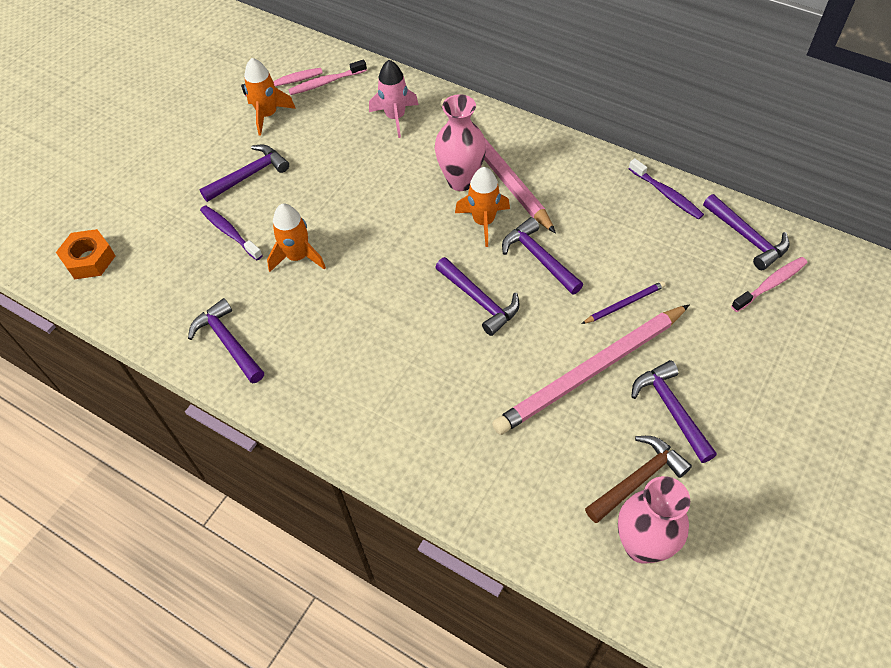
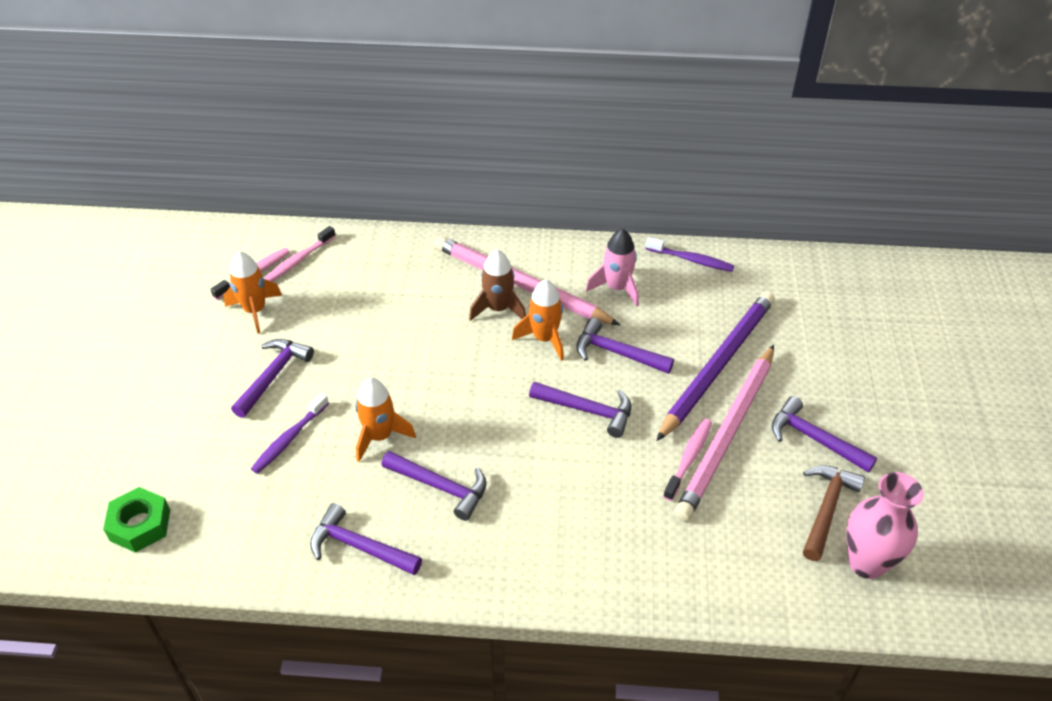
camera: 30 degrees left, 10 degrees down
orange nut [56,229,116,279] -> green nut [103,487,170,553]
purple toothbrush [200,205,263,260] -> purple toothbrush turned 75 degrees counterclockwise [251,393,329,474]
pink rocket [369,60,419,138] -> pink rocket moved to [586,228,639,307]
pink vase [435,94,486,191] -> brown rocket [469,249,526,321]
purple pencil [581,281,666,324] -> purple pencil [656,291,775,441], size x2.37
purple hammer [703,194,789,270] -> purple hammer moved to [381,451,486,521]
pink toothbrush [731,257,807,312] -> pink toothbrush moved to [663,419,712,501]

